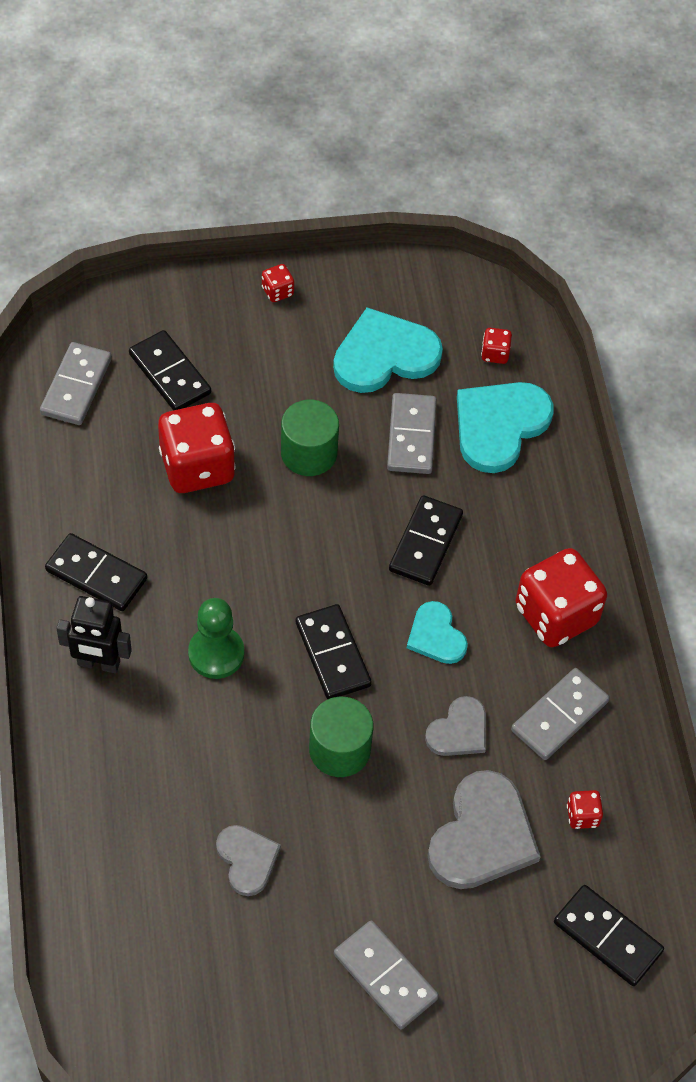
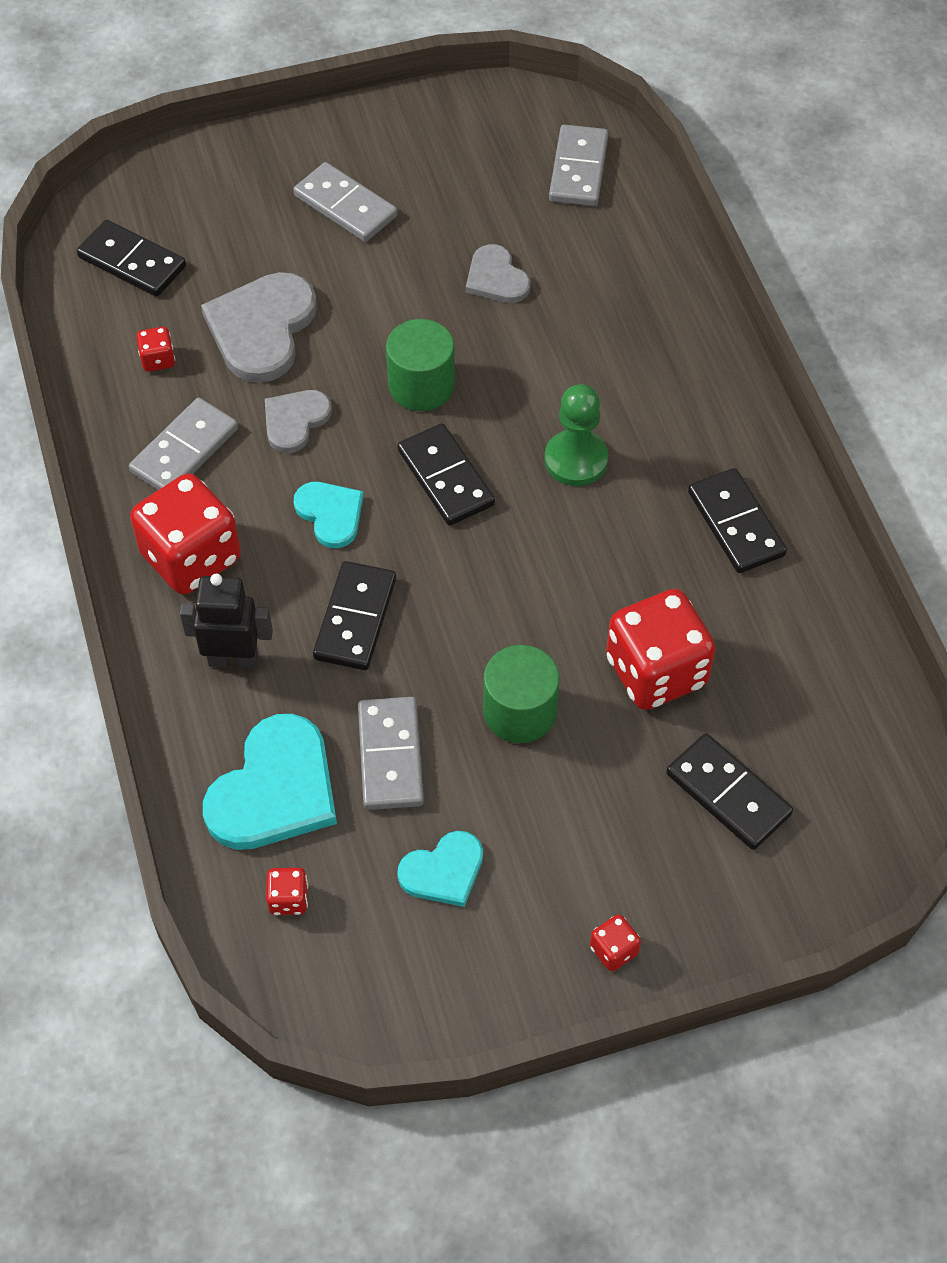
camera: 175 degrees right, 0 degrees up
grey domino [40,342,112,425] -> grey domino moved to [549,124,608,206]
black domino [45,533,147,611] -> black domino turned 45 degrees clockwise [688,468,787,573]
black robot [56,596,132,673] -> black robot moved to [180,574,273,669]
turquoise heart [333,307,443,393] -> turquoise heart [397,831,483,907], size x0.58

